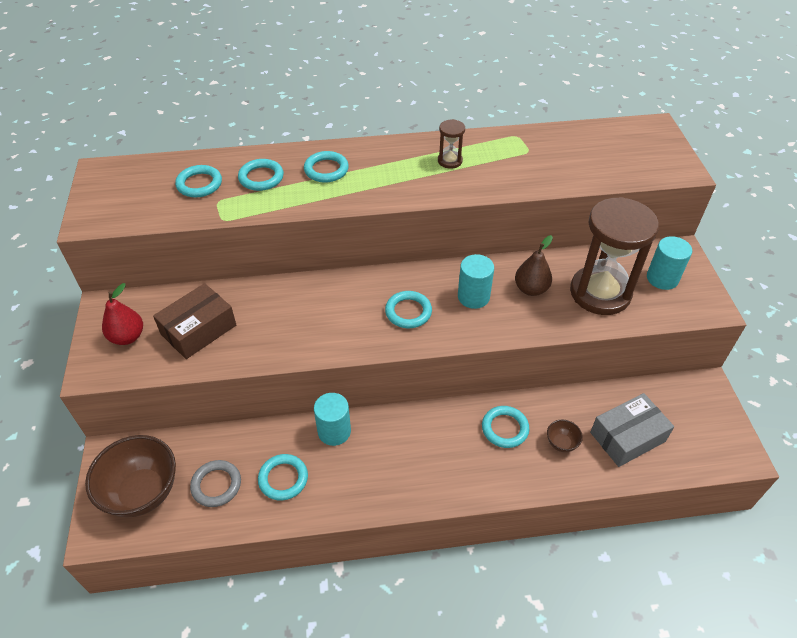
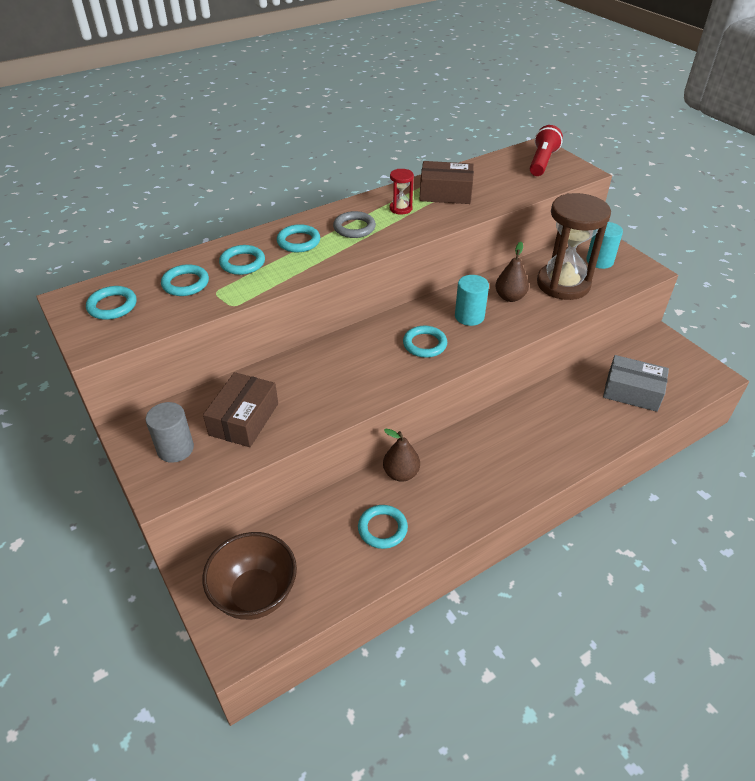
camera: 25 degrees left, 5 degrees down
red pear [102,283,143,345] -> grey cylinder [146,402,194,463]
grey ring [190,460,241,507] -> grey ring moved to [333,211,376,238]
turquoise cylinder [314,393,351,446] -> brown pear [383,429,420,482]
brown hourglass [438,119,465,169] -> red hourglass [390,169,414,215]
turquoise ring [482,406,529,448] -> turquoise ring moved to [86,286,137,320]
brown bowl [547,420,583,452] -> none
grey box [590,393,674,467] -> grey box turned 75 degrees clockwise [603,355,669,412]
none -> brown box [420,161,474,204]
none -> red flashlight [530,125,563,176]

